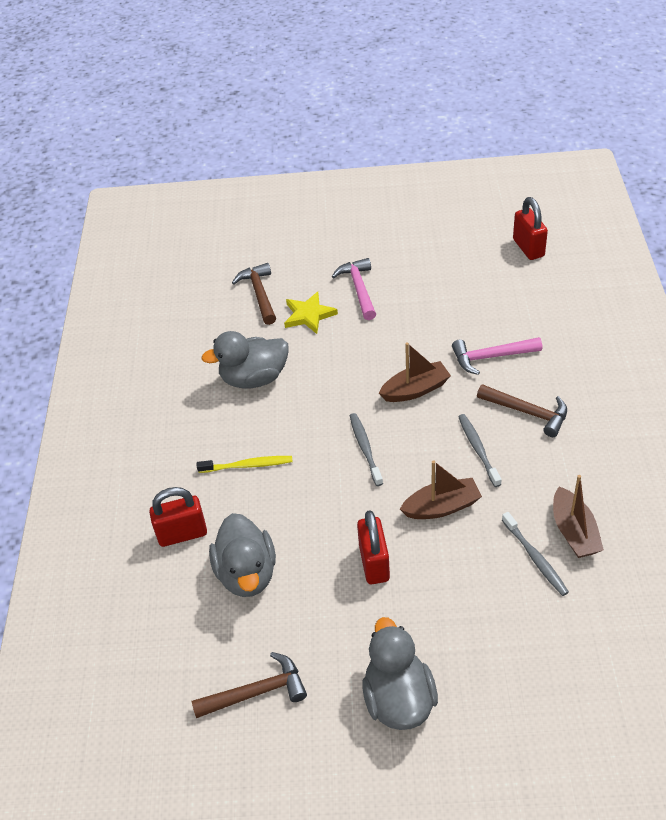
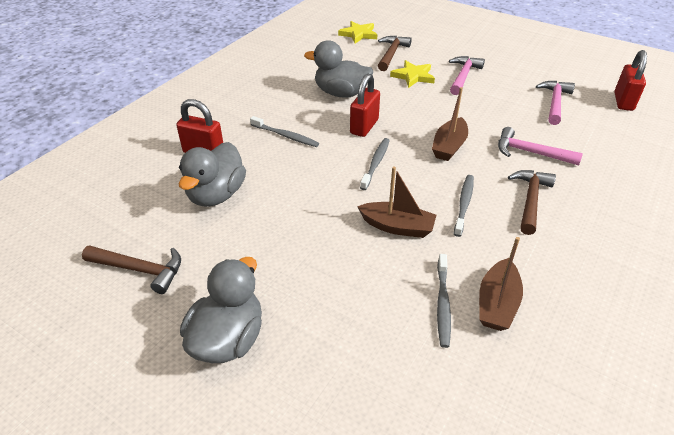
camera: 30 degrees right, 5 degrees down
yellow toothbrush [197,456,293,473] -> grey toothbrush [250,116,319,147]
red padlock [357,510,390,584] -> red padlock moved to [350,74,380,137]
brown boat [379,342,451,402] -> brown boat turned 105 degrees clockwise [432,87,468,161]
brown hammer [477,384,567,437] -> brown hammer turned 135 degrees counterclockwise [508,170,556,235]
none -> yellow star [338,21,377,43]
none -> pink hammer [536,81,575,125]

